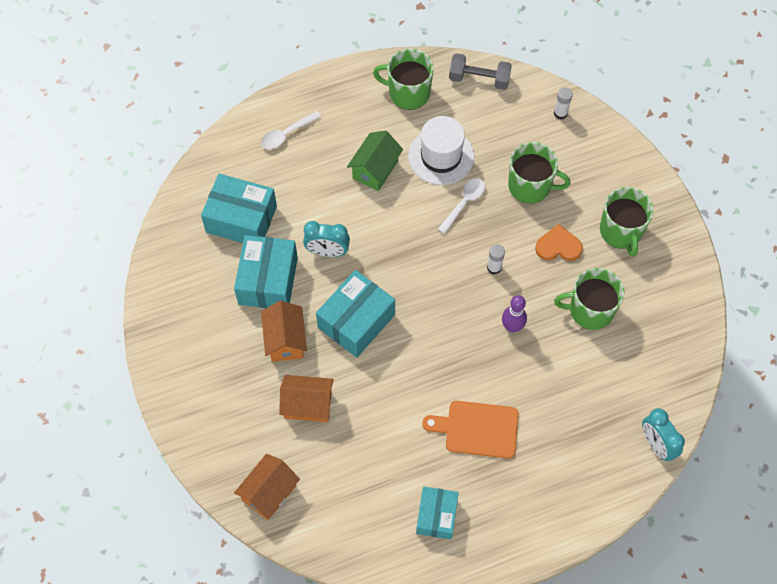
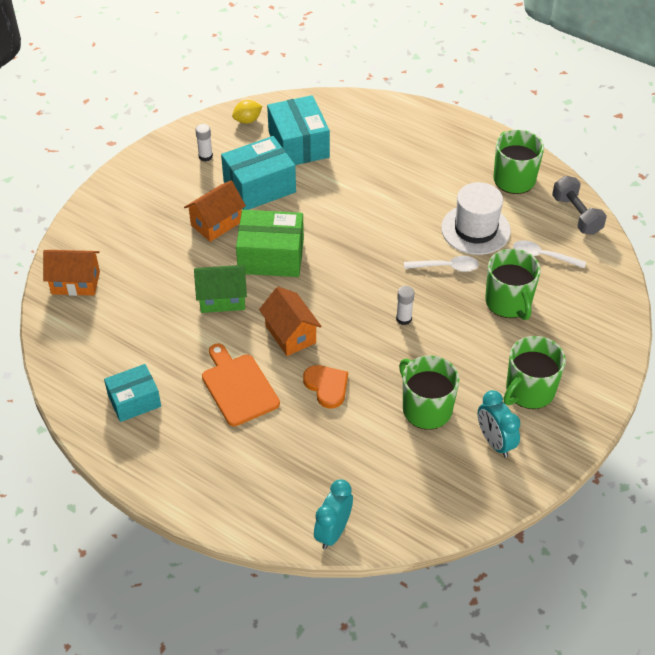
camera: 55 degrees right, 15 degrees down
white spoon [261,111,321,149] -> white spoon moved to [513,240,586,268]
orange house [279,375,334,422] -> orange house moved to [259,287,322,356]
turquoise clock [303,221,350,257] -> turquoise clock moved to [478,390,520,457]
turquoise box [316,270,395,358] -> green box [236,210,304,277]
green house [347,130,403,191] -> green house moved to [194,265,247,313]
purple bowling pin [502,295,527,333] -> none
orange heart [535,224,583,261] -> orange heart moved to [303,365,348,408]
white glue stick [554,87,573,120] -> white glue stick moved to [195,124,213,161]
none -> yellow lemon [232,100,262,124]

